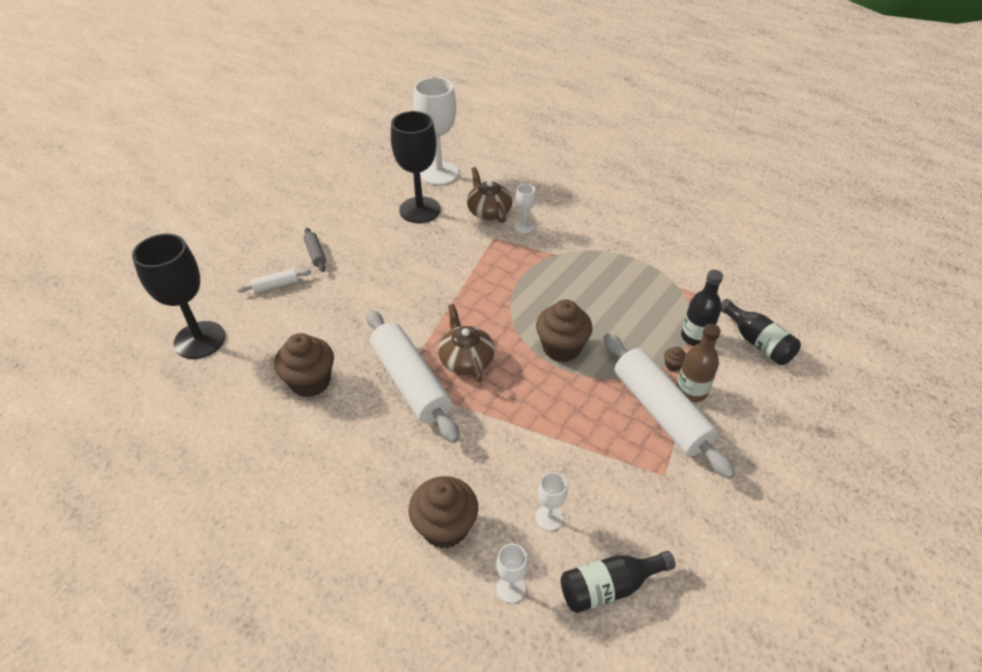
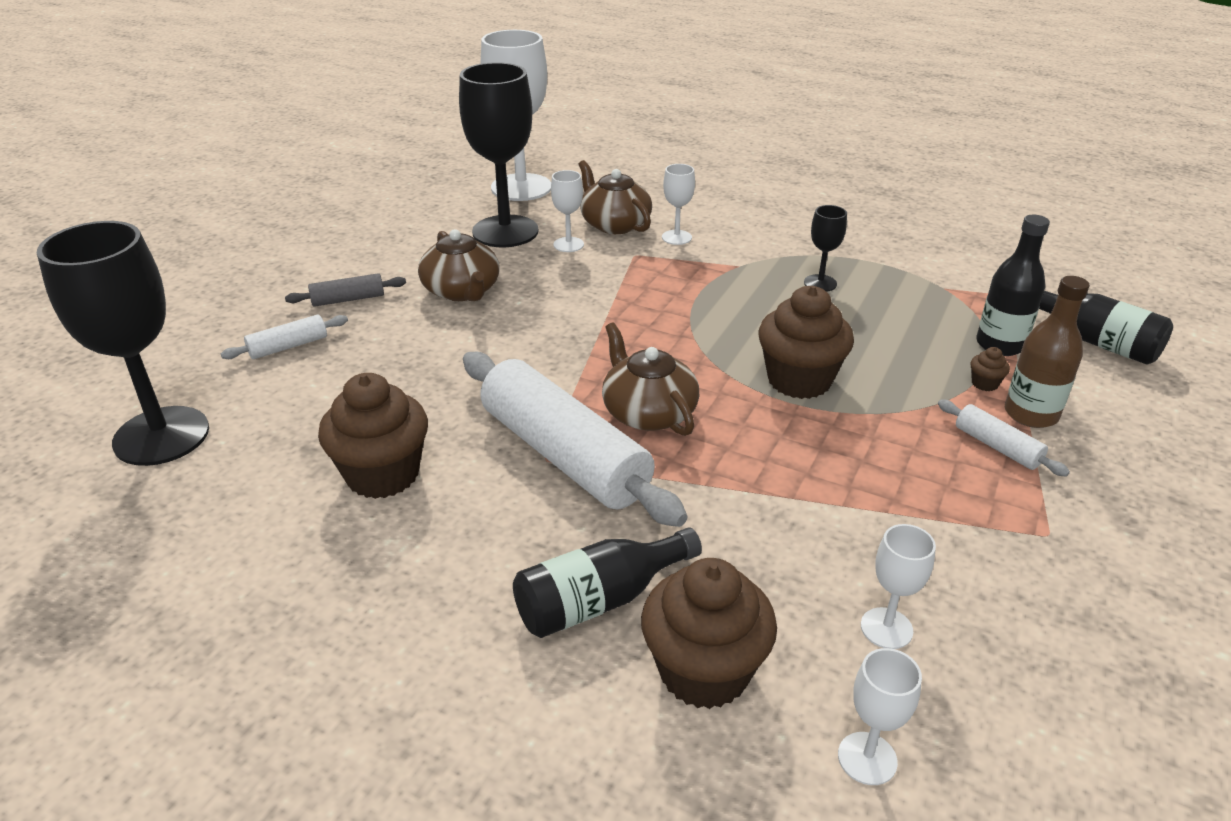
camera: 10 degrees left, 10 degrees down
grey rolling pin [303,228,326,272] -> grey rolling pin turned 75 degrees counterclockwise [285,273,406,307]
black bottle [561,551,676,613] -> black bottle moved to [513,527,702,638]
white rolling pin [603,333,735,479] -> white rolling pin [938,400,1070,477], size x0.44
none -> brown teapot [418,229,500,301]
none -> white goblet [551,170,584,252]
none -> black goblet [804,205,847,292]

